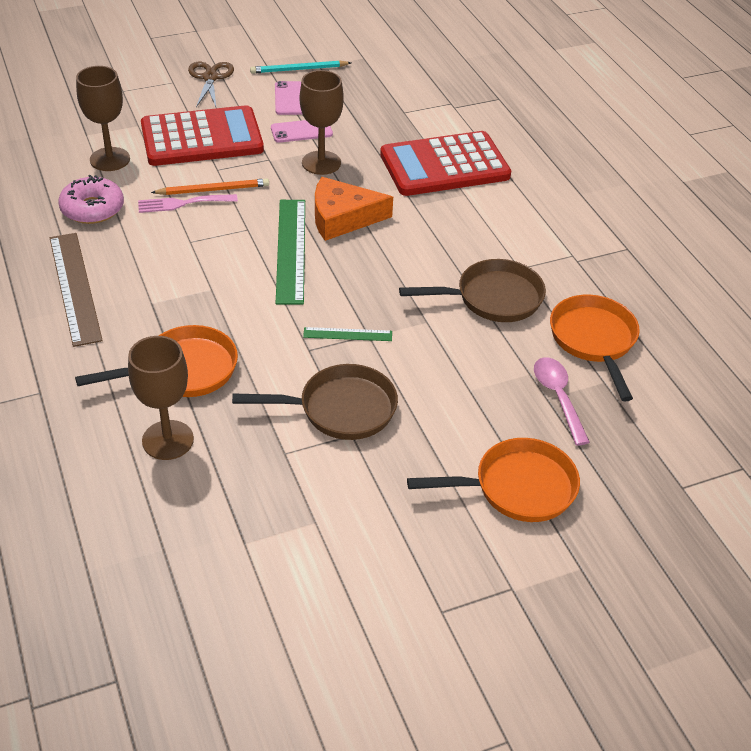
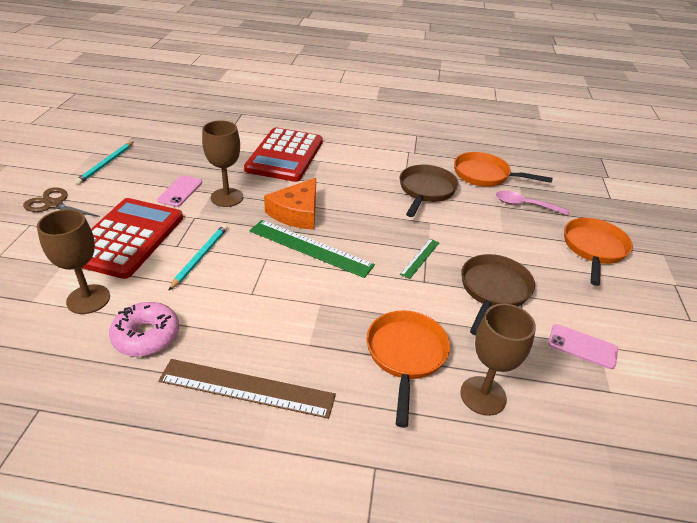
camera: 60 degrees left, 5 degrees down
pink fork [138,194,238,213] -> none
orange pencil [151,178,269,195] -> turquoise pencil [168,225,228,291]
pink phone [275,81,302,115] -> pink phone moved to [548,324,618,369]

